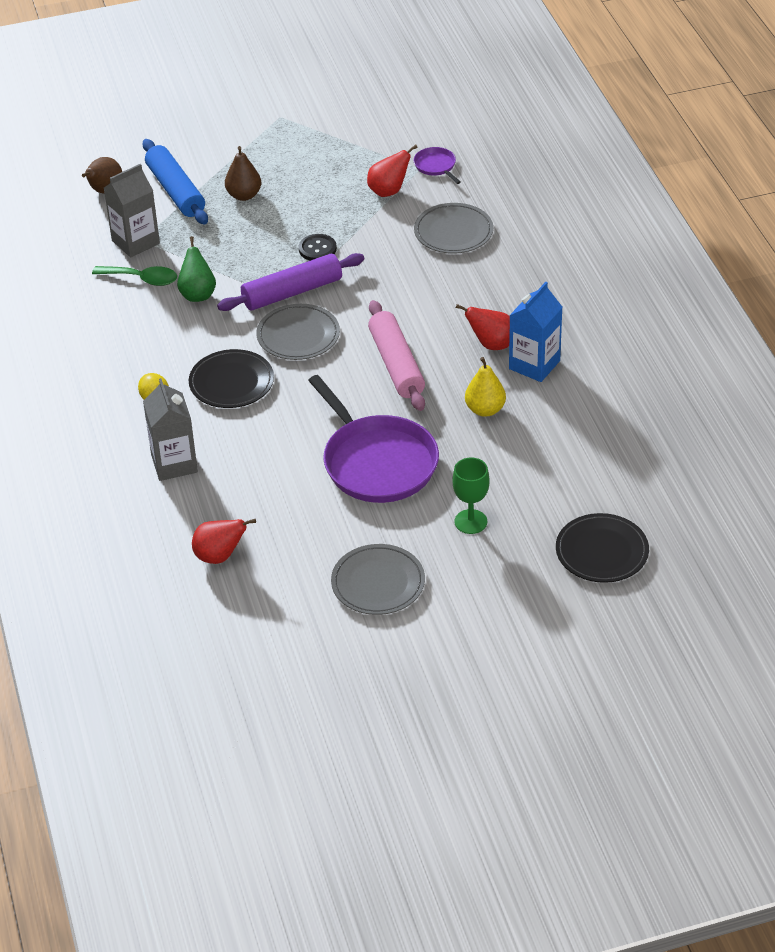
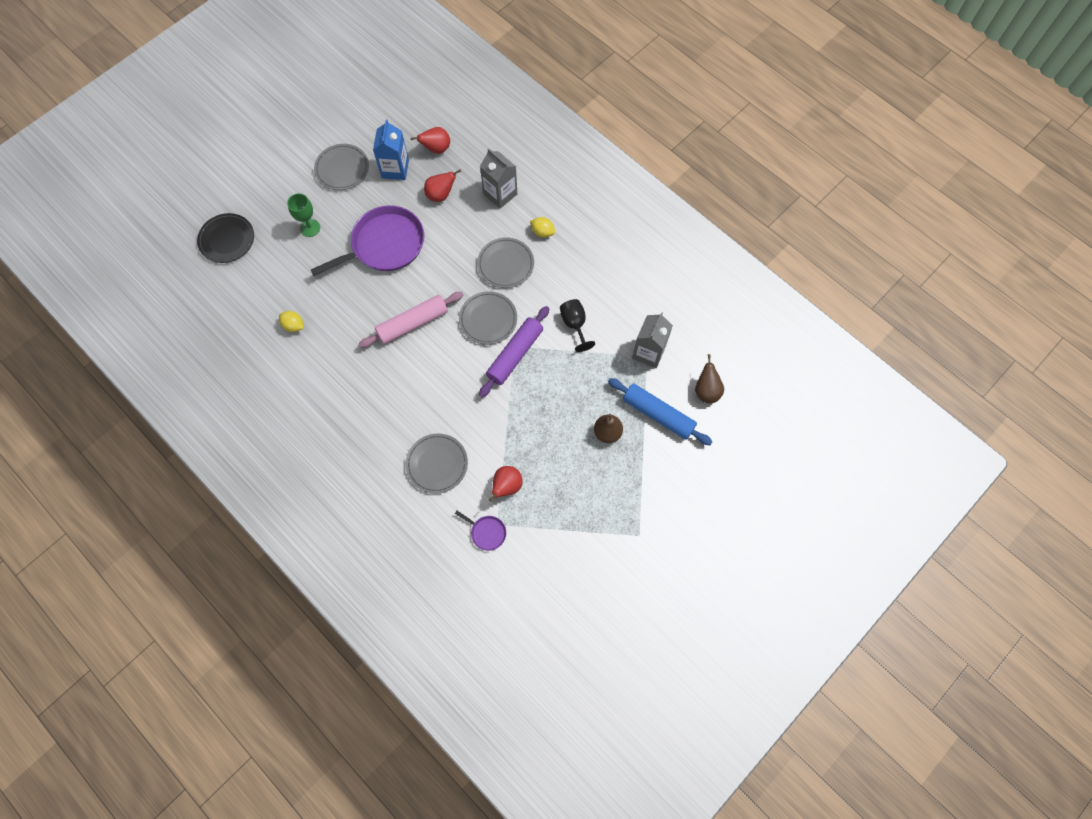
camera: 150 degrees right, 25 degrees up
green spoon [92,266,177,286] -> none
green pear [177,236,216,302] -> black goblet [560,299,595,352]
black plate [189,349,274,408] -> grey plate [477,237,534,288]
black button [299,234,337,261] -> none
purple pan [308,375,439,503] -> purple pan turned 120 degrees clockwise [311,205,424,276]
pink rolling pin [368,300,425,411] -> pink rolling pin turned 75 degrees counterclockwise [359,292,463,348]
red pear [456,304,510,350] -> red pear moved to [424,170,461,202]
yellow pear [465,357,506,417] -> none
blue carton [509,282,562,382] -> blue carton moved to [373,119,409,180]
none -> yellow lemon [279,311,304,332]

